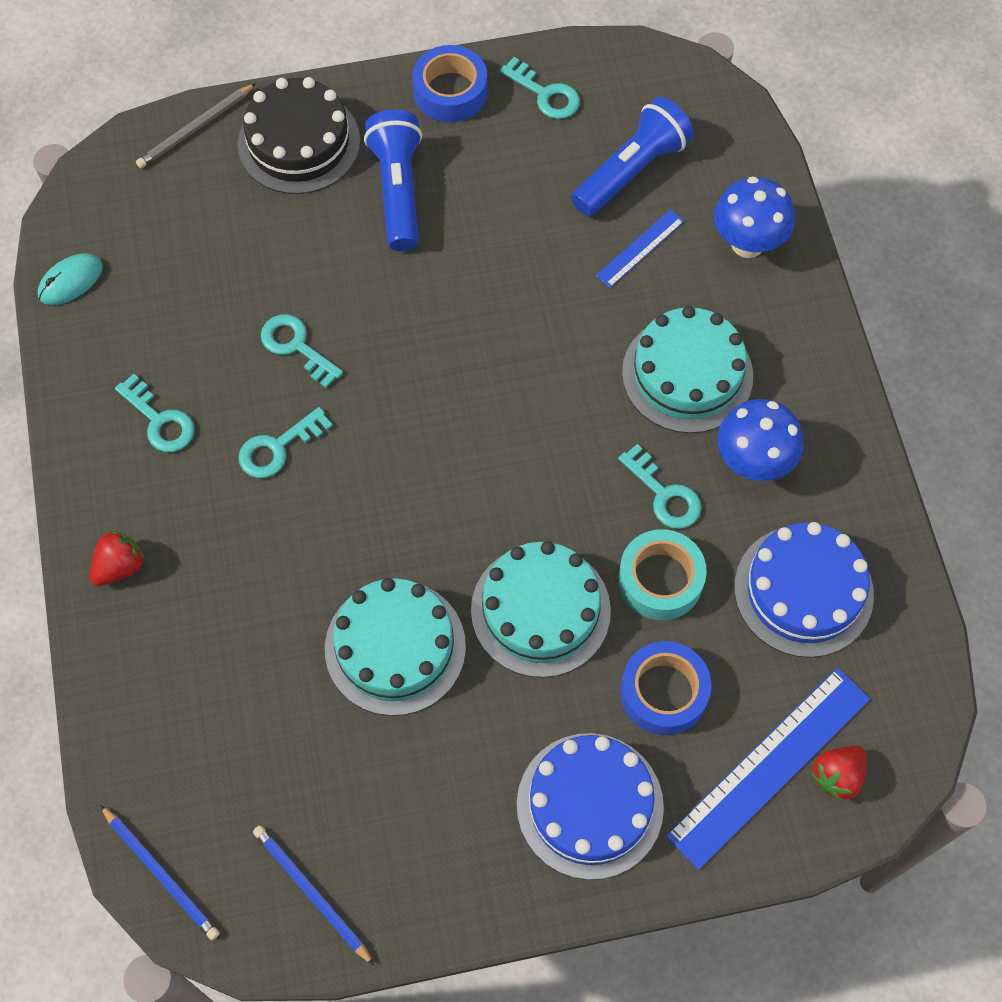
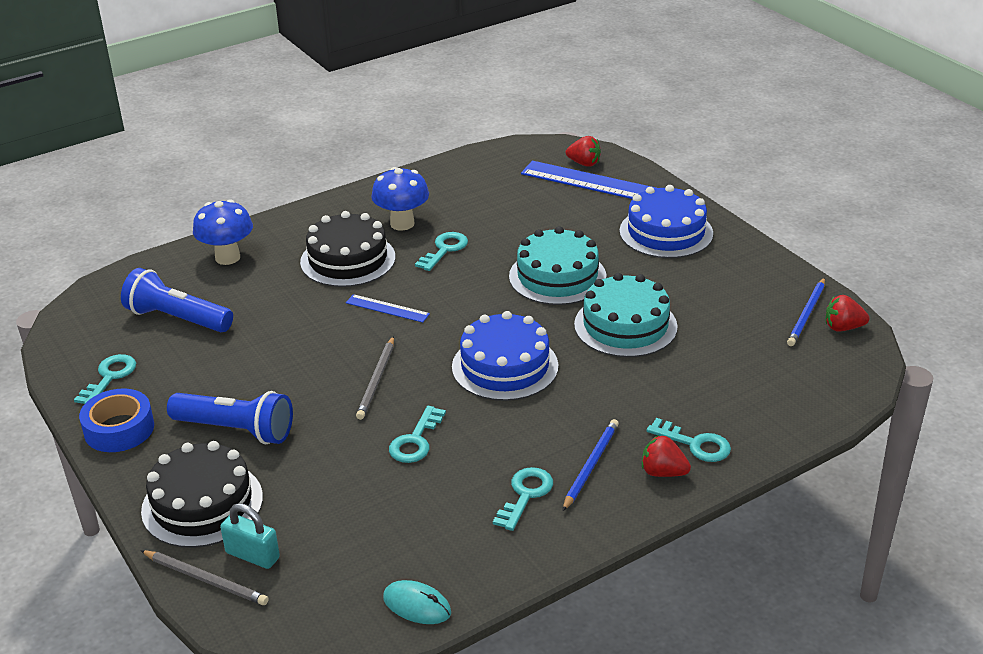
camera: 110 degrees left, 30 degrees down
blue pencil [100,805,219,940] -> blue pencil moved to [563,419,619,511]
turquoise key [238,407,333,478] -> turquoise key moved to [647,418,731,462]
blue flashlight [364,109,422,251] -> blue flashlight turned 135 degrees counterclockwise [167,391,293,444]
blue ruler [596,210,684,288] -> blue ruler moved to [346,294,430,322]
turquoise tape [618,529,707,620] -> none
blue tape [620,641,711,735] -> none
turquoise cake [622,306,753,433] -> black cake [300,211,395,287]
blue cake [734,522,874,658] -> blue cake moved to [452,311,558,401]
none -> turquoise padlock [220,503,280,569]
none -> grey pencil [356,336,394,420]
none -> red strawberry [826,295,869,332]

